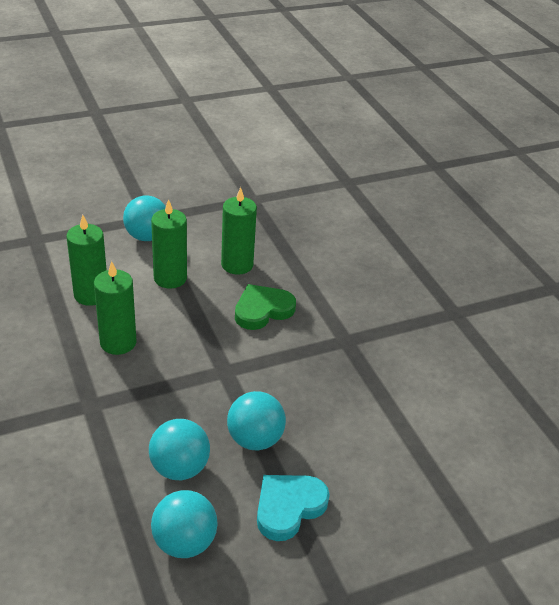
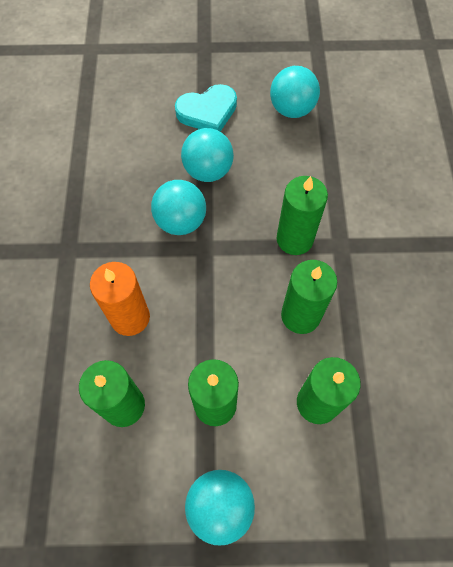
camera: 155 degrees left, 25 degrees up
turquoise ball [149,419,210,480] -> turquoise ball moved to [151,180,206,235]
green heart [235,284,296,330] -> orange candle [90,262,150,336]
none -> green candle [277,176,328,255]

